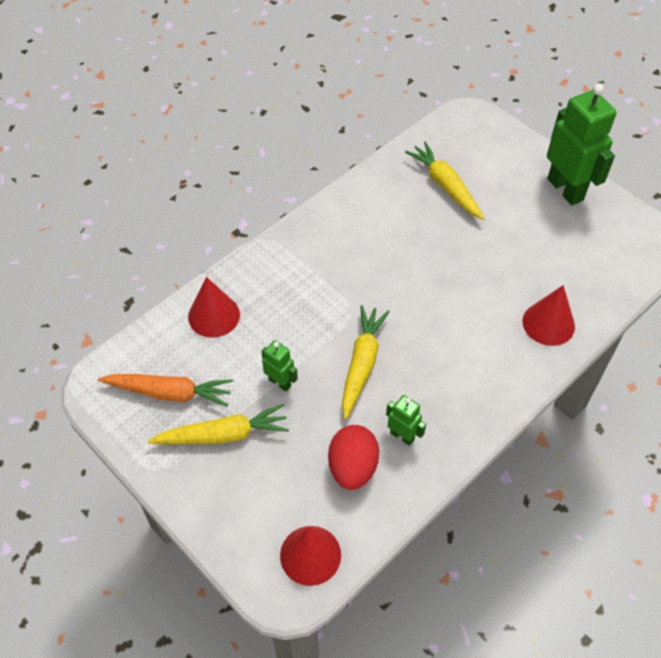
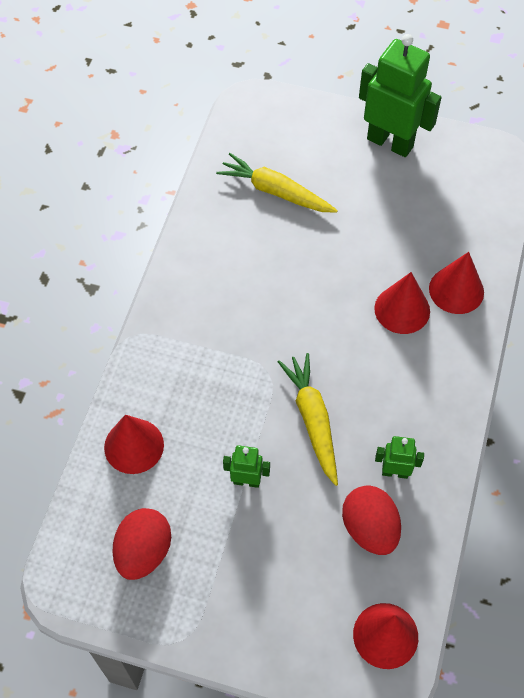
camera: 30 degrees left, 5 degrees up
orange carrot [98,374,233,407] -> red egg [112,508,171,580]
yellow carrot [148,404,289,444] -> none
none -> red cone [374,272,430,334]

